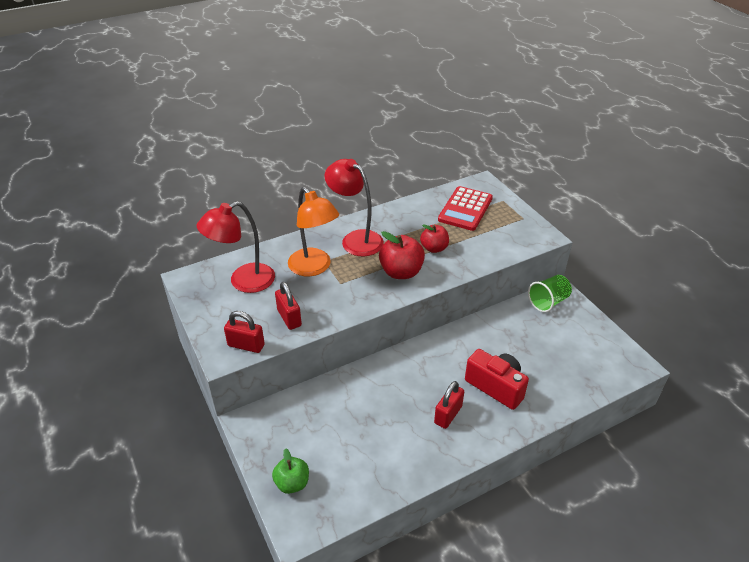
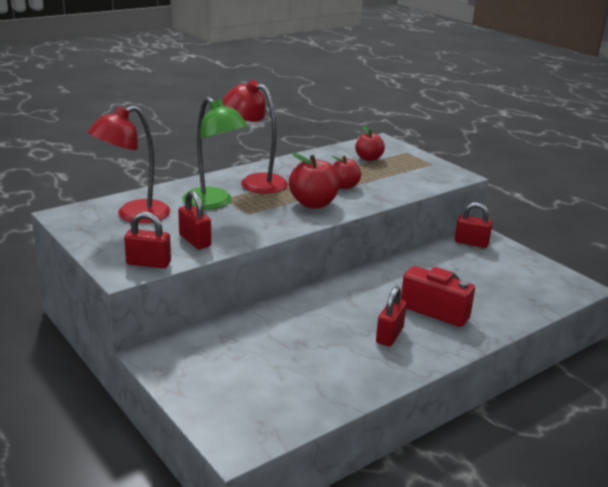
camera: 10 degrees left, 15 degrees down
green apple [272,448,309,494] -> none
orange lamp [288,187,339,276] -> green lamp [183,97,248,209]
red calculator [438,186,493,231] -> red apple [355,126,385,161]
green cup [528,275,572,312] -> red padlock [455,202,493,248]

